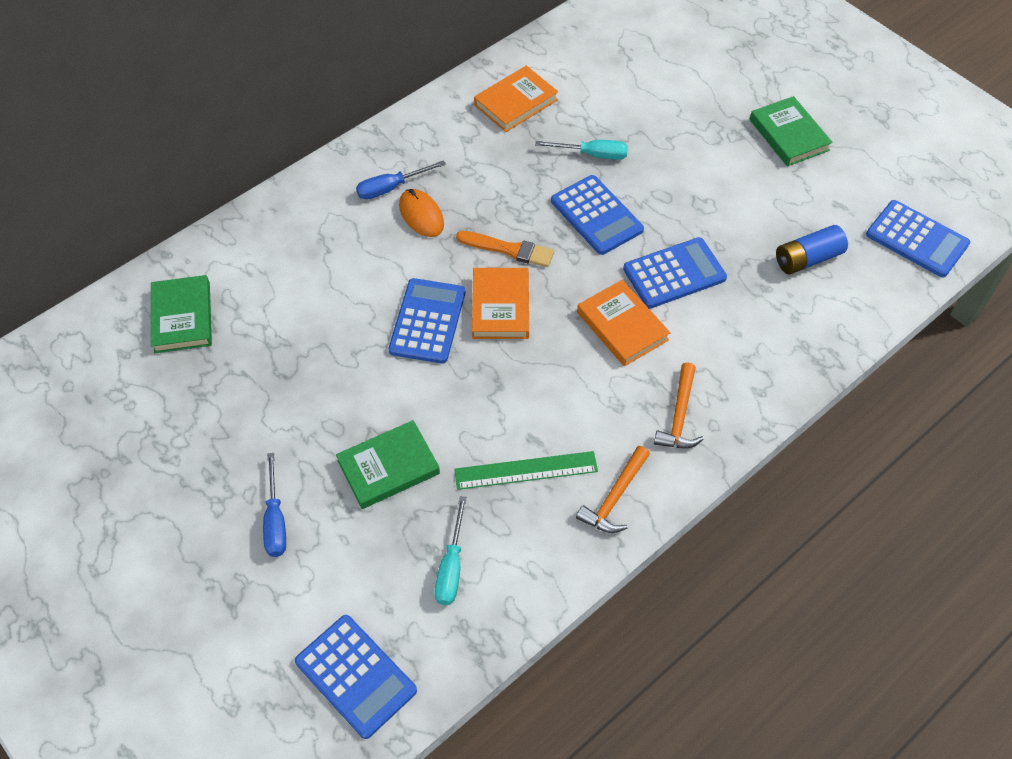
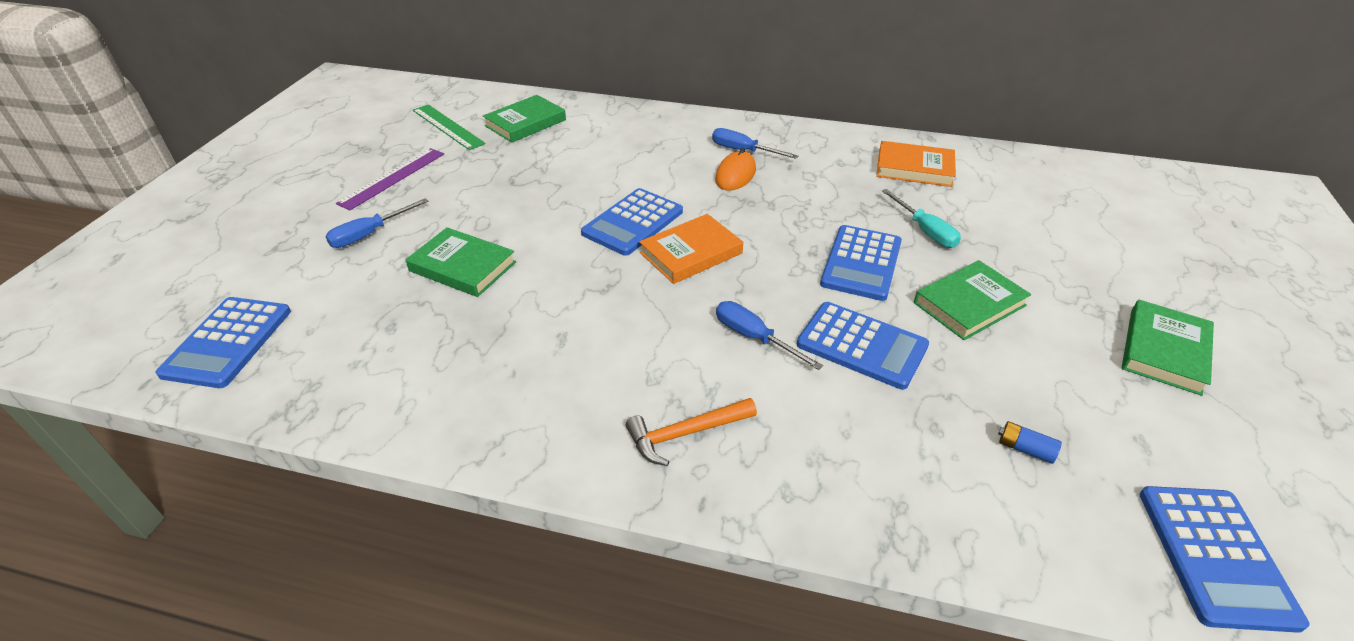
camera: 55 degrees right, 15 degrees down
blue calculator [388,278,465,364] -> blue calculator turned 150 degrees clockwise [581,188,683,256]
turquoise screwdriver [434,496,467,605] -> none
green ruler [454,451,598,490] -> green ruler moved to [413,104,486,150]
orange brush [456,231,554,267] -> none
orange hammer [576,446,650,533] -> none
orange book [577,280,671,366] -> blue screwdriver [716,301,823,370]
blue battery [776,225,848,274] -> blue battery [998,421,1062,464], size x0.54
none -> purple ruler [336,148,444,210]
none -> green book [914,260,1031,340]

